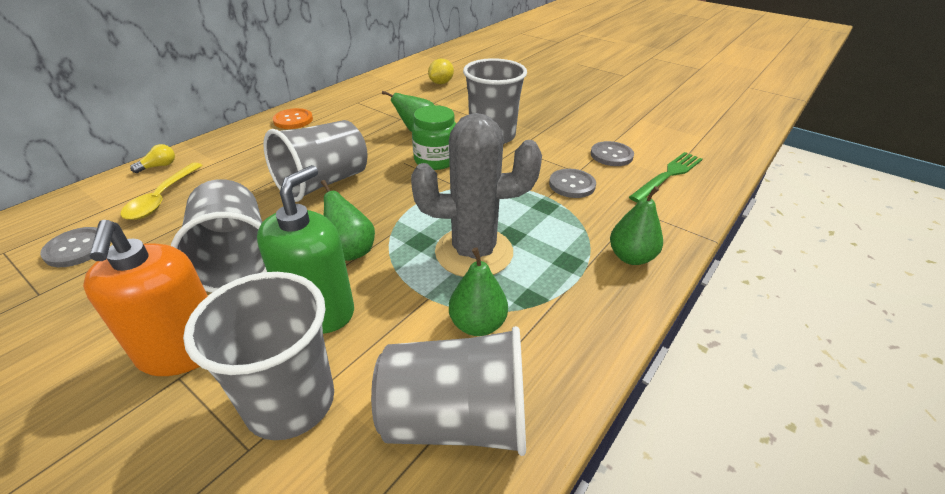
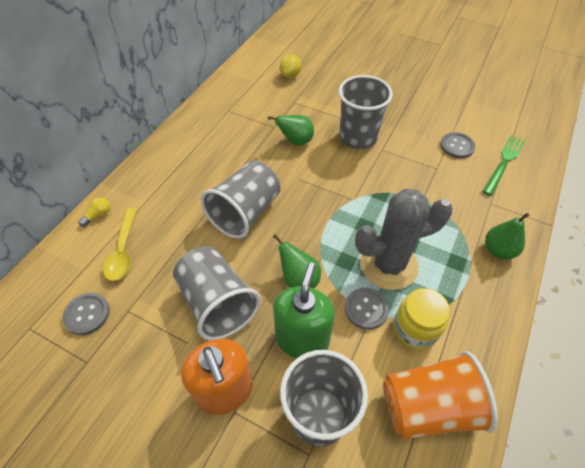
camera: 10 degrees left, 15 degrees up
orange button [273,108,313,129] -> none
grey cup [371,326,526,456] -> orange cup [383,351,498,439]
green jar [412,105,456,170] -> none
green pear [449,248,508,336] -> yellow jar [393,288,450,350]
grey button [549,169,596,198] -> grey button moved to [345,288,389,330]

